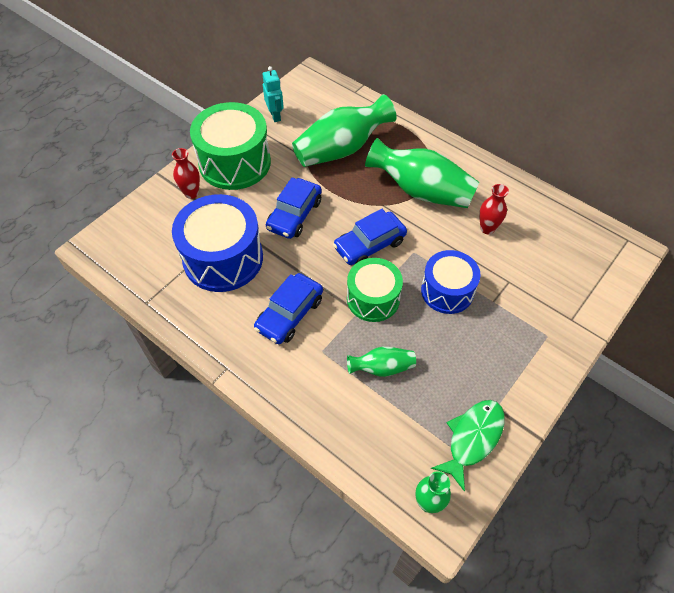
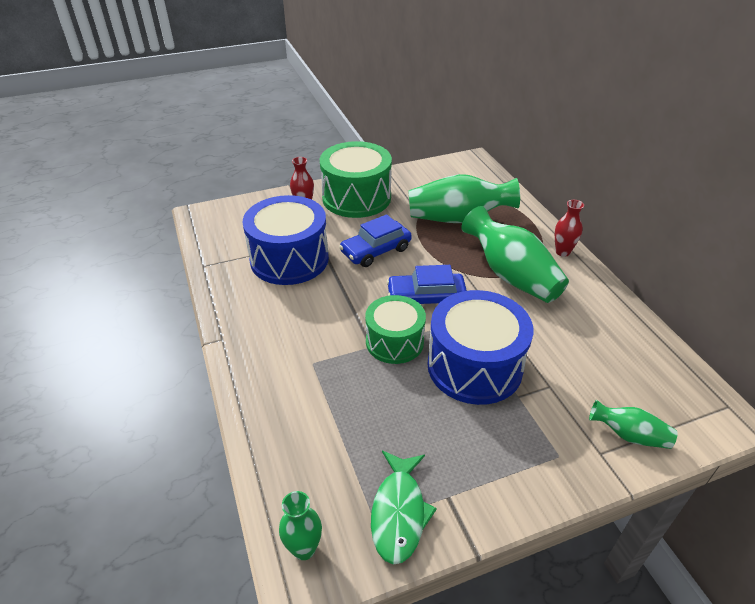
camera: 30 degrees right, 15 degrees down
blue car [254,273,323,344] -> none
turquoise robot [263,66,284,122] -> none
green vase [347,347,416,377] -> green vase moved to [589,400,678,449]
blue drum [421,250,481,314] -> blue drum [427,290,534,405], size x1.56
green fish [431,400,505,492] -> green fish turned 120 degrees clockwise [371,451,437,564]
red vase [479,184,509,234] -> red vase moved to [555,200,584,257]

